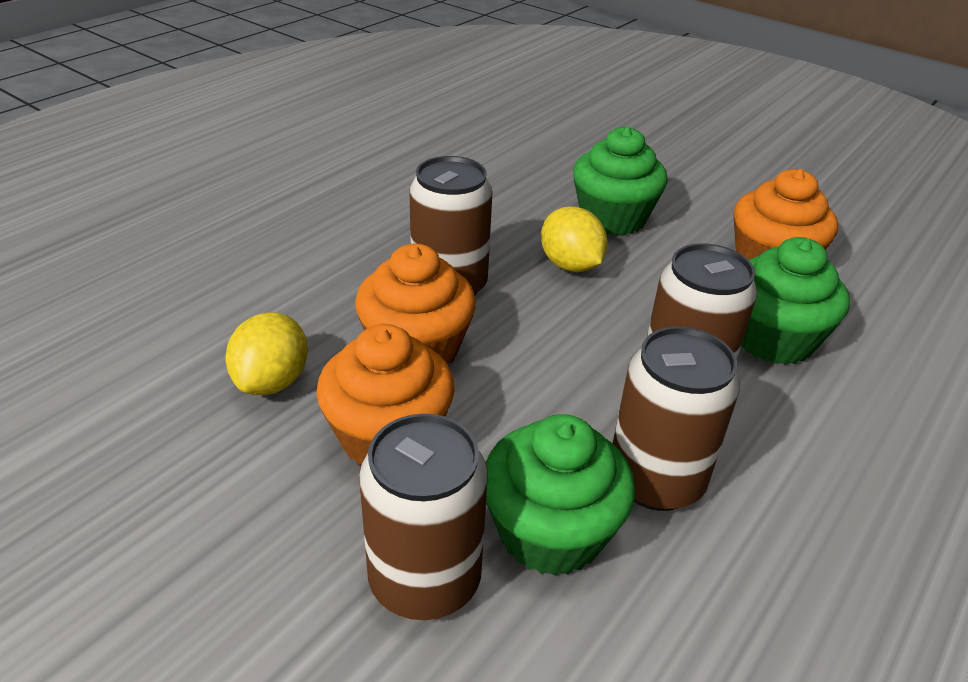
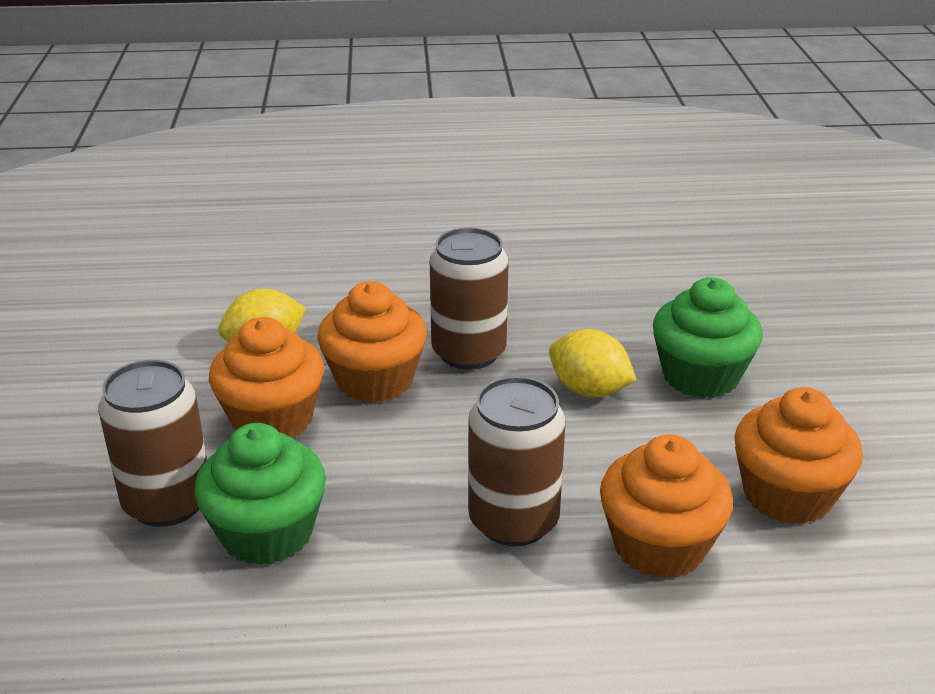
camera: 50 degrees right, 5 degrees down
yellow lemon [541,206,608,272] -> yellow lemon turned 75 degrees counterclockwise [549,329,637,397]
brown can [612,327,740,511] -> none
green cupcake [741,237,850,365] -> orange cupcake [600,434,733,579]

